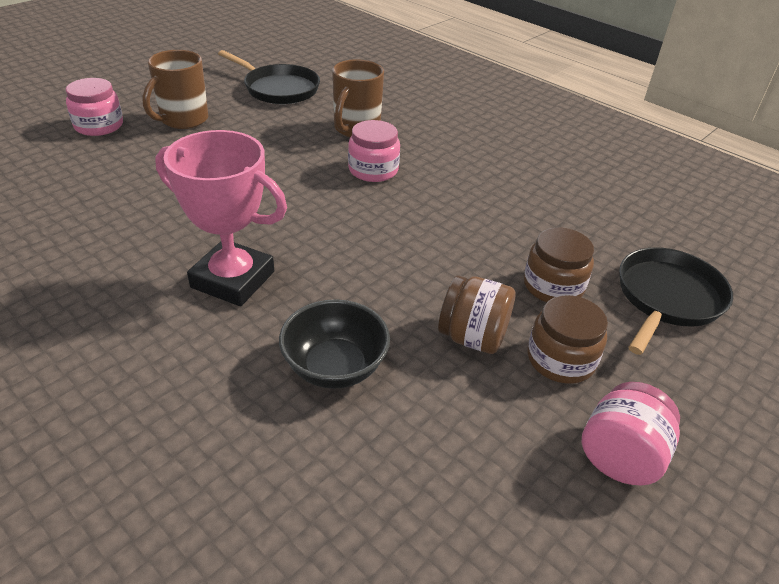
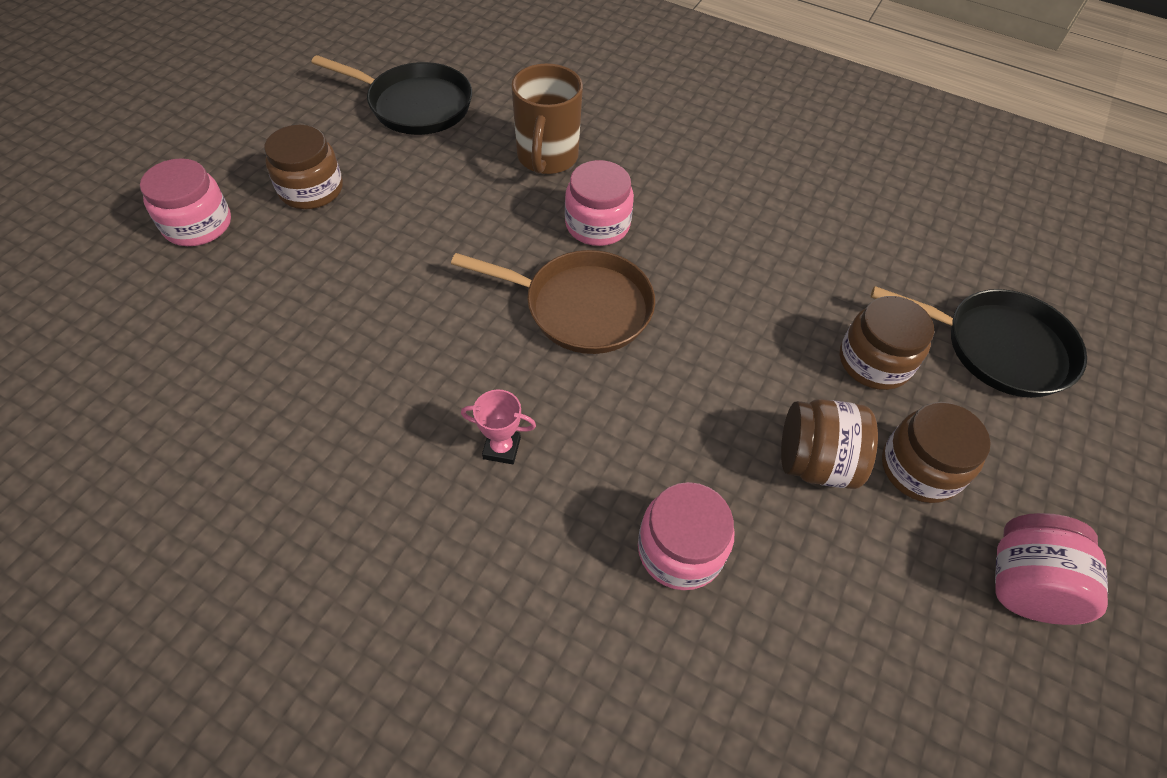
camera: 15 degrees left, 15 degrees up
brown mug [142,50,208,129] -> brown jar [264,125,343,209]
pink trophy [155,130,287,306] -> pink trophy [461,389,536,464], size x0.41
black bowl [279,299,390,389] -> pink jar [638,482,734,590]
black pan [619,247,733,355] -> black pan turned 90 degrees clockwise [871,286,1087,398]
none -> brown pan [451,250,655,354]

